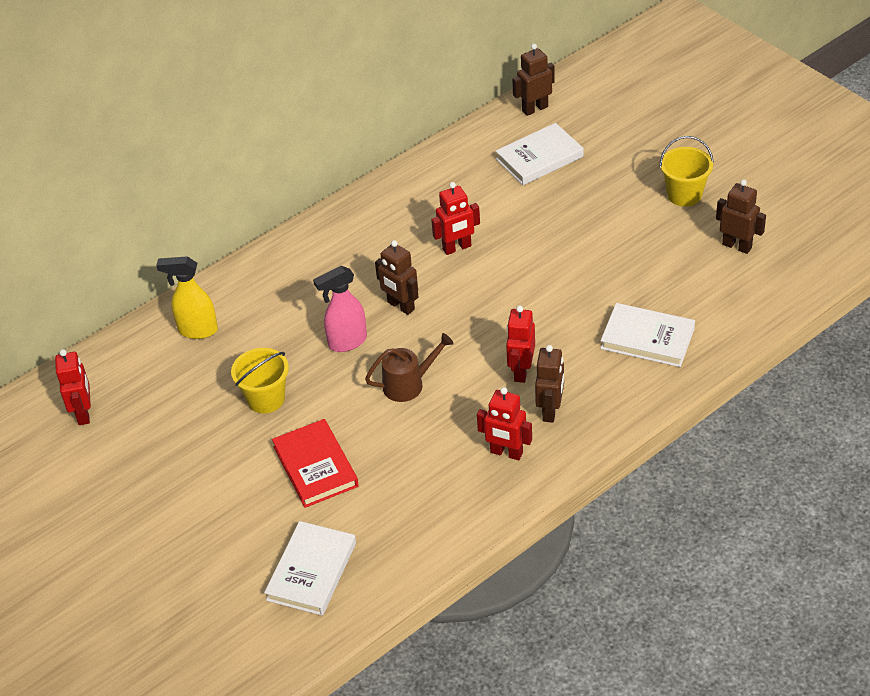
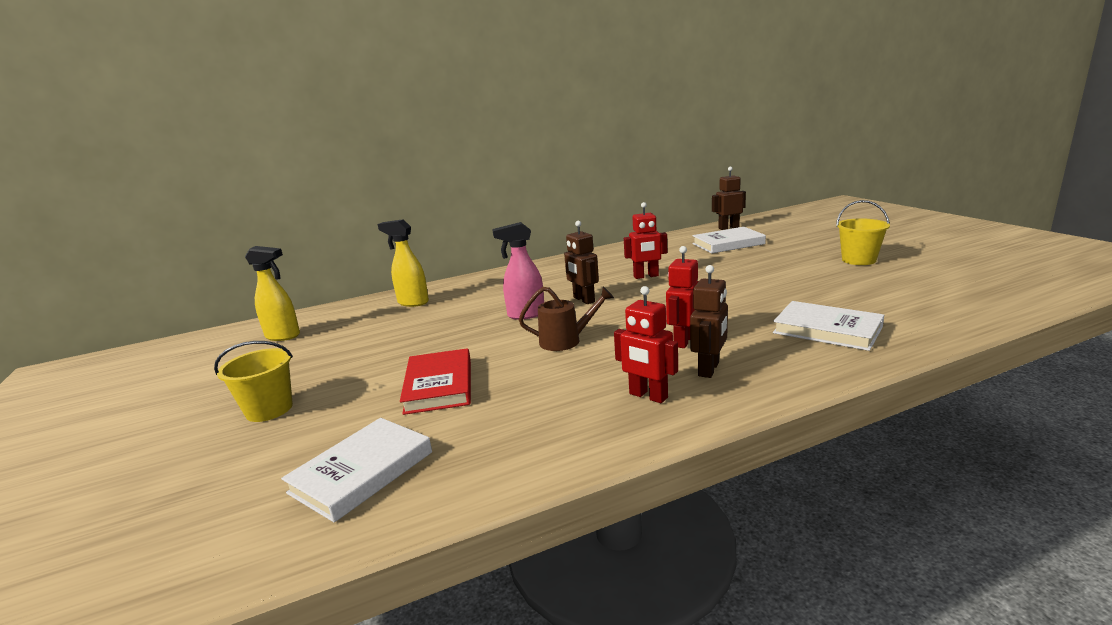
camera: 15 degrees right, 25 degrees down
red robot [55,349,91,425] -> yellow spray bottle [245,246,300,341]
yellow bucket [231,348,289,413] -> yellow bucket moved to [214,341,293,422]
brown robot [716,179,766,254] -> none

